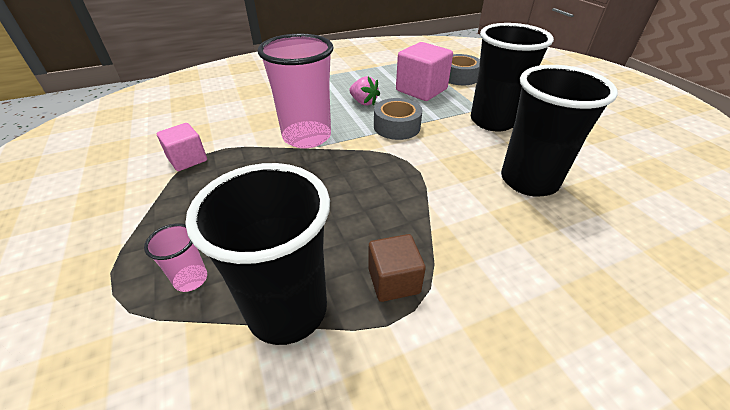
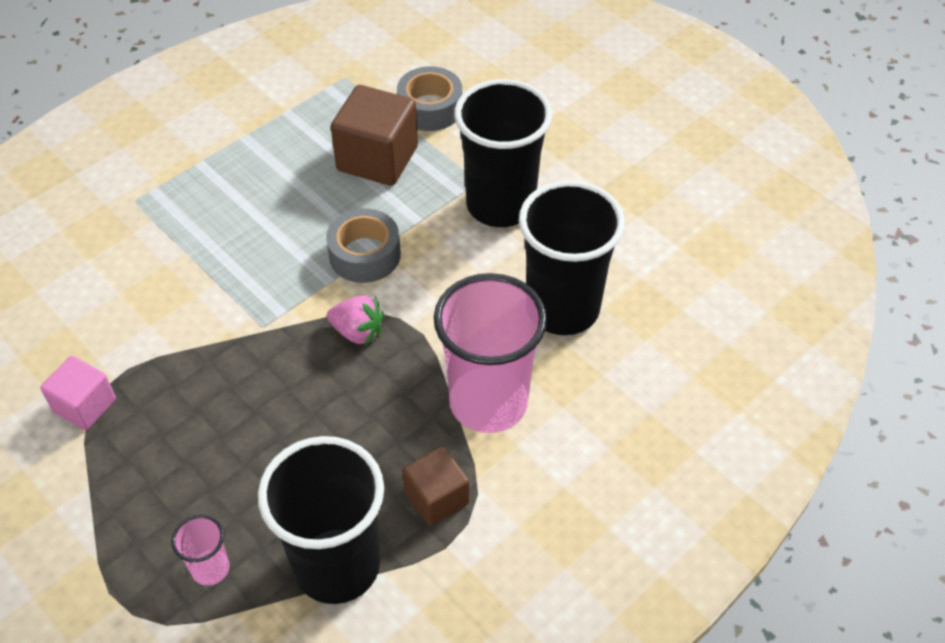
camera: 20 degrees left, 10 degrees up
pink cup [258,34,334,148] -> pink cup moved to [434,273,547,433]
pink strawberry [349,76,380,106] -> pink strawberry moved to [327,295,384,346]
pink cube [396,42,453,101] -> brown cube [331,85,418,186]

